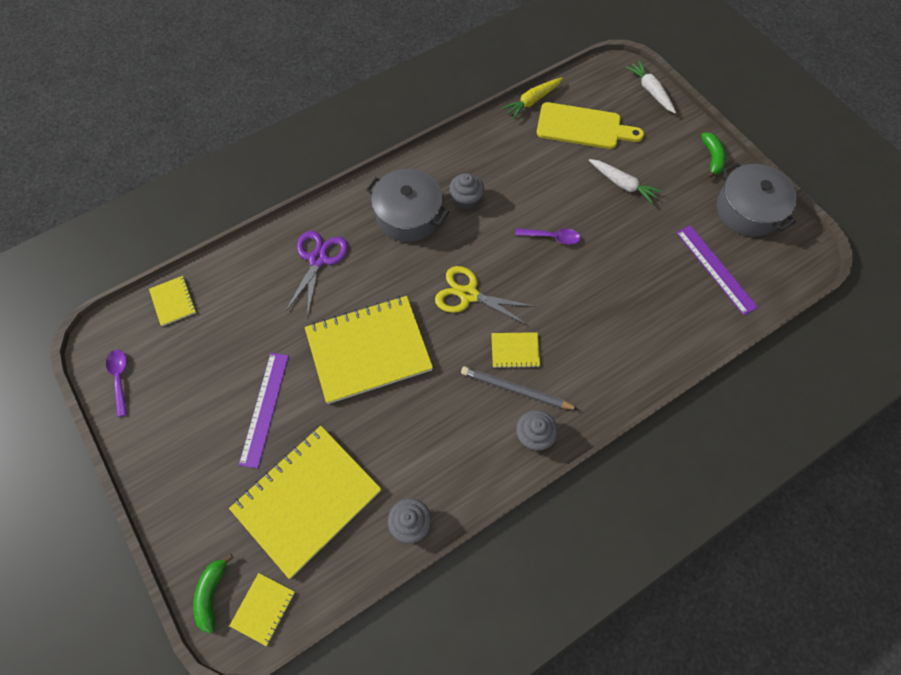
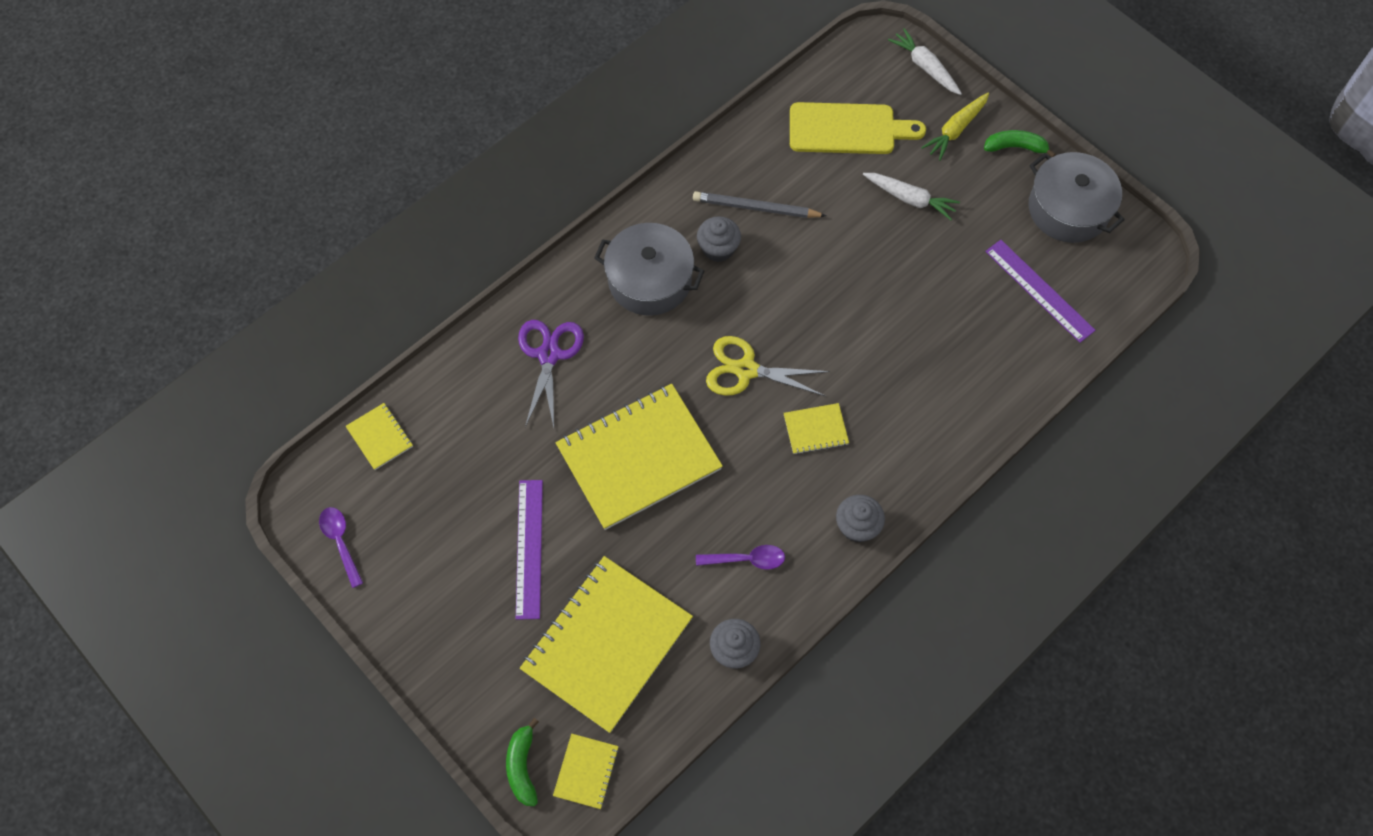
camera: 10 degrees left, 0 degrees up
grey pencil [461,366,579,410] -> grey pencil moved to [693,191,826,218]
yellow carrot [502,78,563,119] -> yellow carrot moved to [921,93,989,161]
purple spoon [516,228,581,245] -> purple spoon moved to [696,545,785,570]
green banana [701,132,726,179] -> green banana turned 75 degrees counterclockwise [984,130,1055,157]

